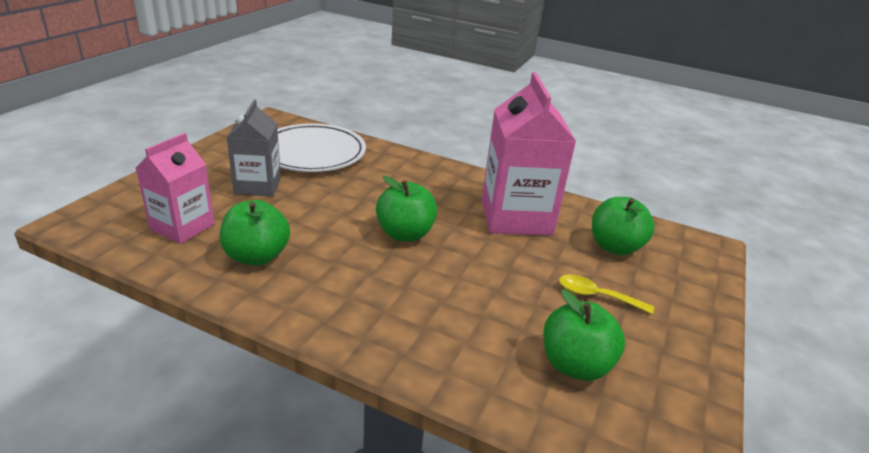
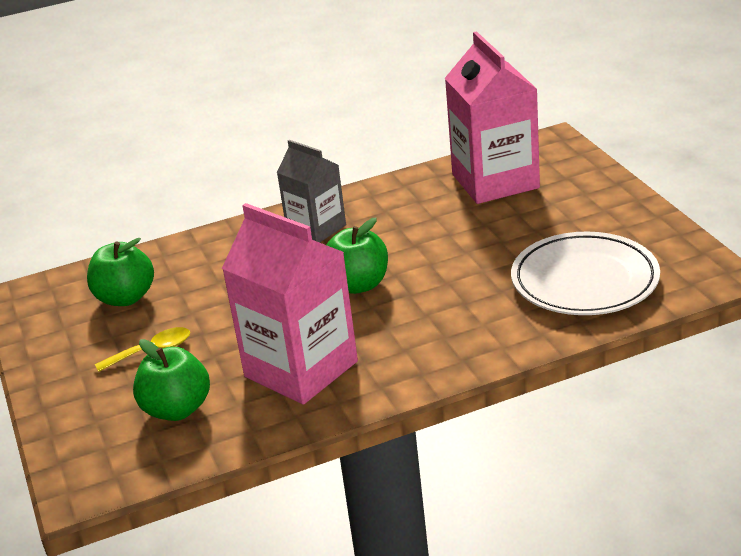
camera: 140 degrees right, 0 degrees up
pink carton [136,133,215,244] -> pink carton [445,31,540,204], size x1.62
green apple [220,200,290,266] -> none
grey carton [226,100,281,197] -> grey carton moved to [277,140,346,243]

